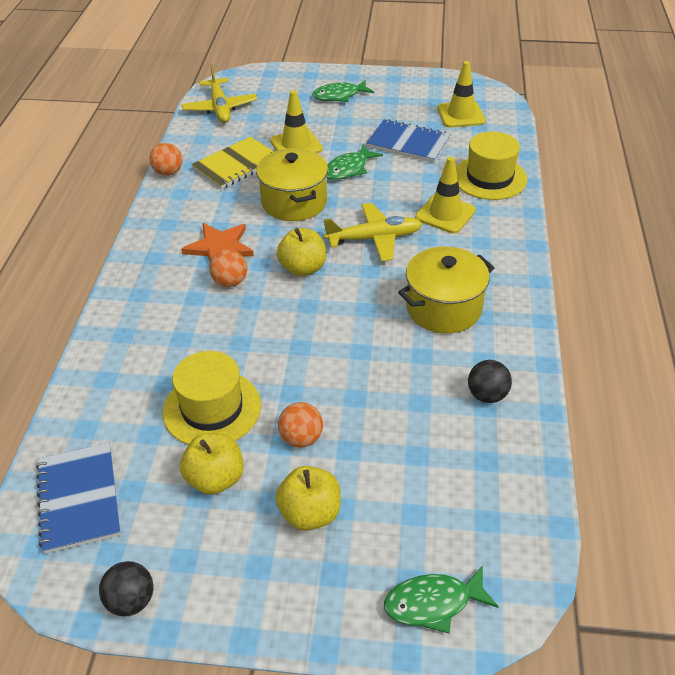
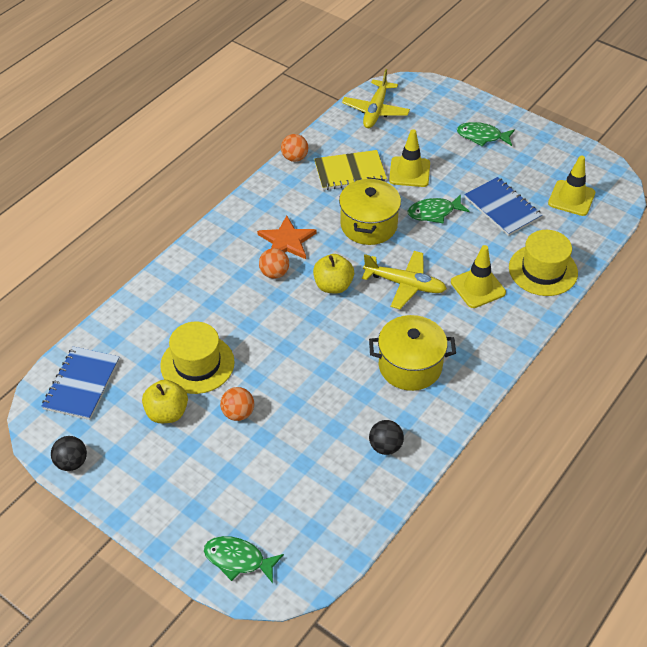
camera: 30 degrees right, 5 degrees up
yellow apple [275,466,341,531] -> none

